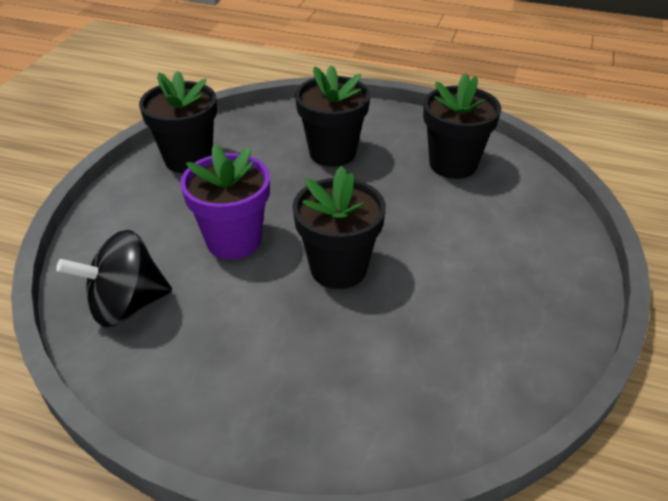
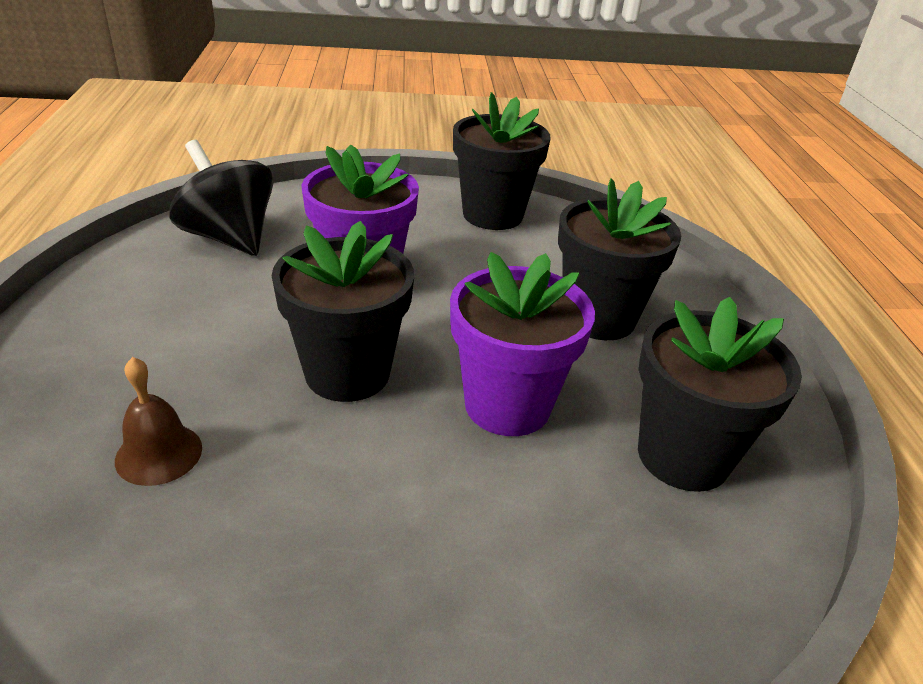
camera: 65 degrees right, 5 degrees down
none -> brown bell [115,357,202,486]
none -> purple flower pot [450,252,595,436]

